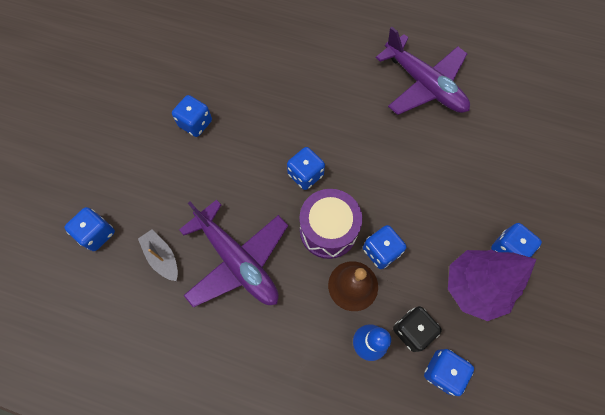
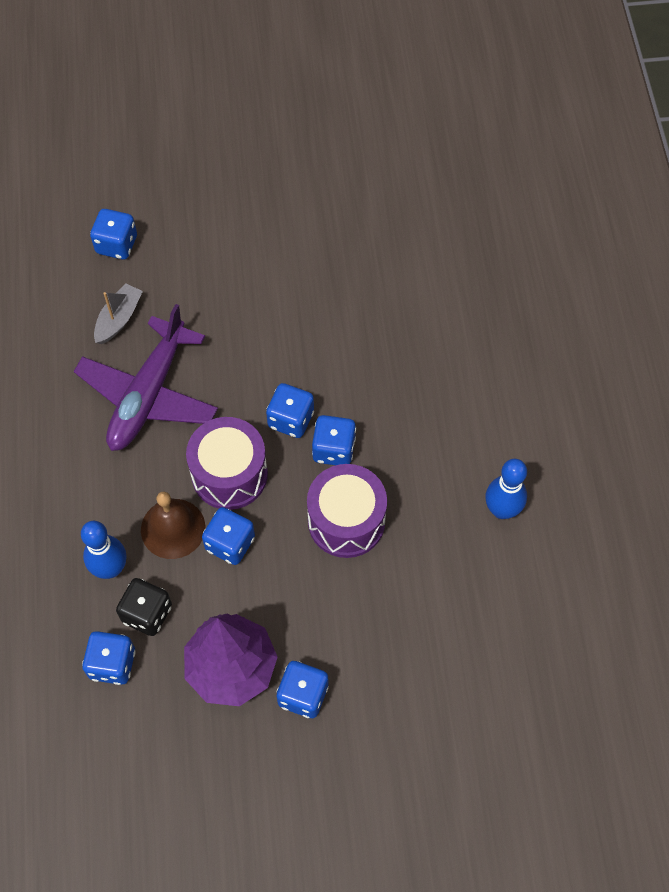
camera: 65 degrees right, 5 degrees down
blue dice [172,95,212,137] -> blue dice moved to [312,415,356,465]
purple plane [376,27,470,115] -> blue bowling pin [485,459,527,519]
none -> purple drum [307,464,387,558]

